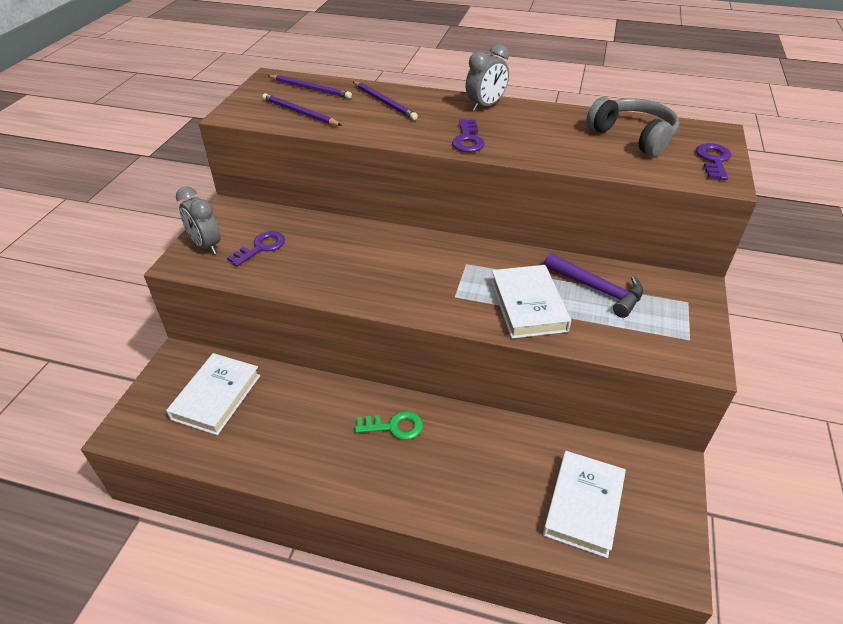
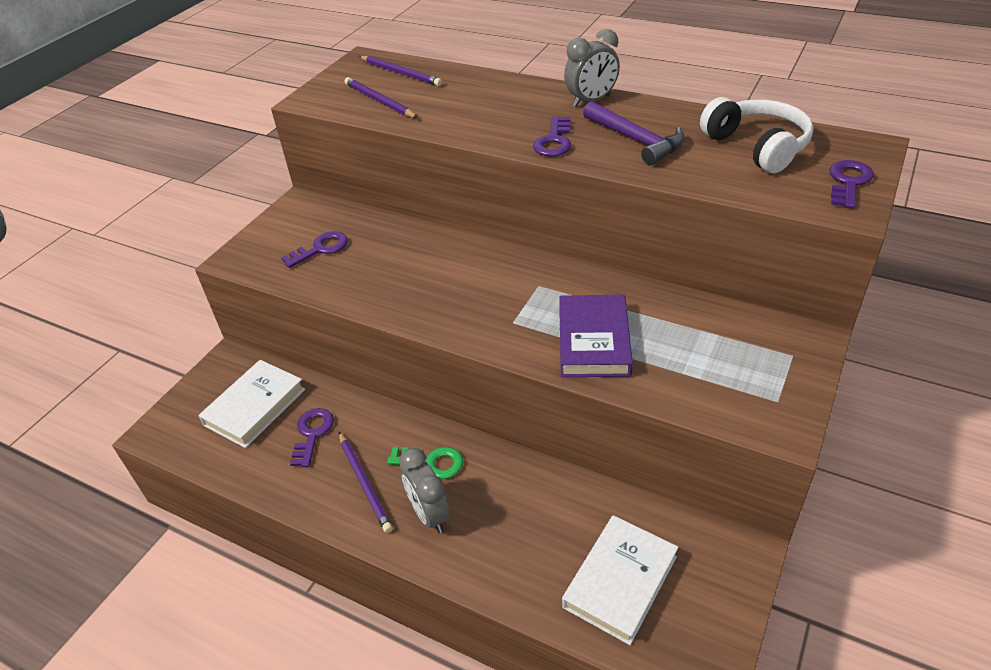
camera: 15 degrees right, 0 degrees up
grey clock [176,186,221,254] -> grey clock moved to [399,448,451,533]
purple pencil [353,81,418,120] -> purple pencil moved to [339,432,393,533]
white book [491,265,571,339] -> purple book [559,294,633,377]
purple hammer [543,253,643,318] -> purple hammer moved to [583,101,685,165]
grey headphones [586,97,679,156] -> white headphones [700,97,813,173]
none -> purple key [290,408,334,467]

